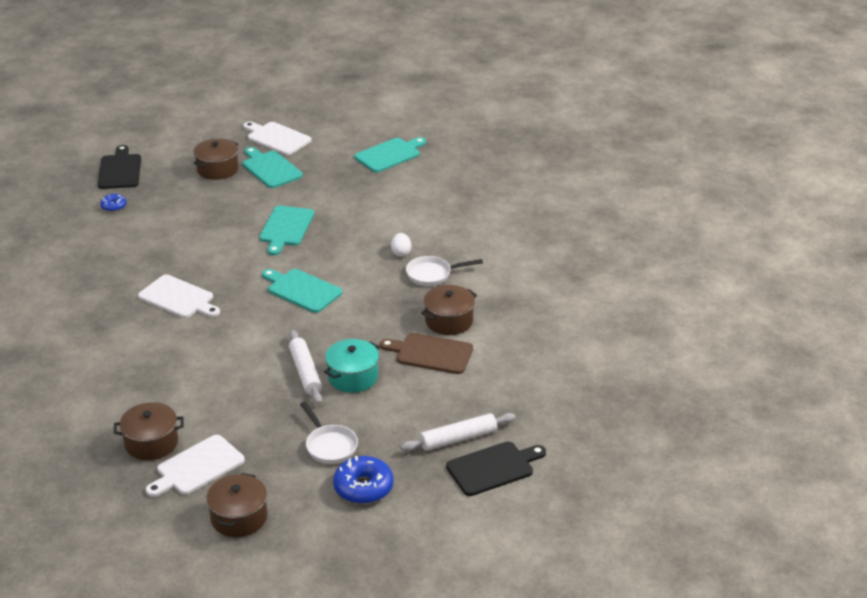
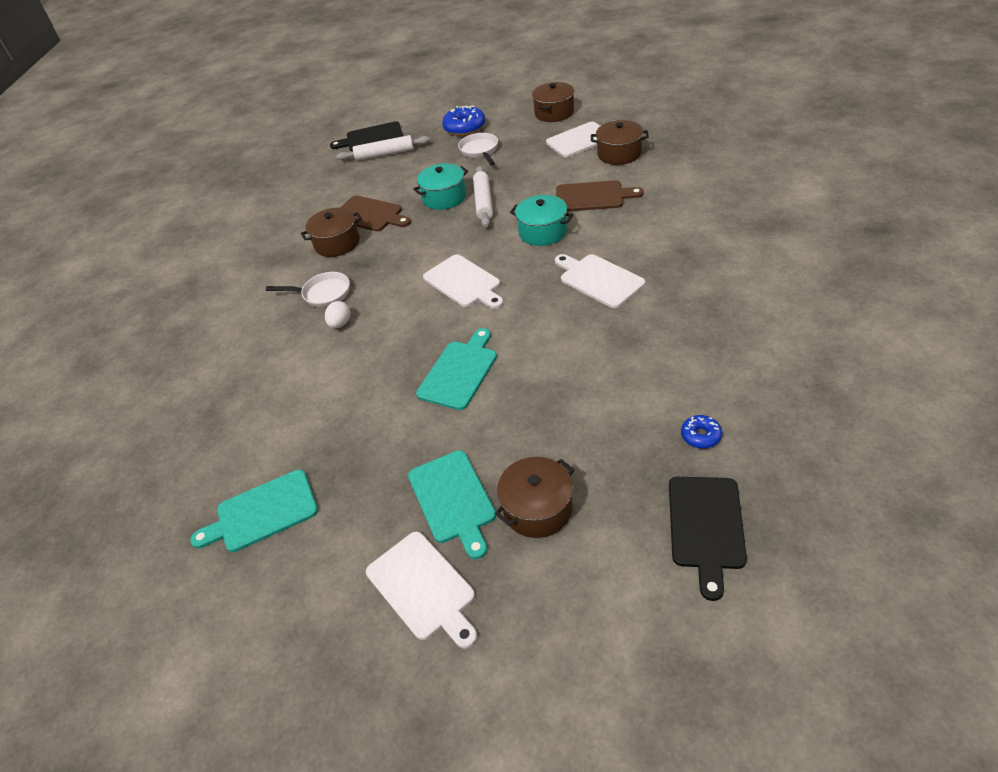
camera: 160 degrees left, 10 degrees up
turquoise cutting board [262,269,342,313] -> white cutting board [423,254,503,309]
none -> turquoise pot [510,195,573,246]
none -> brown cutting board [556,180,644,211]

